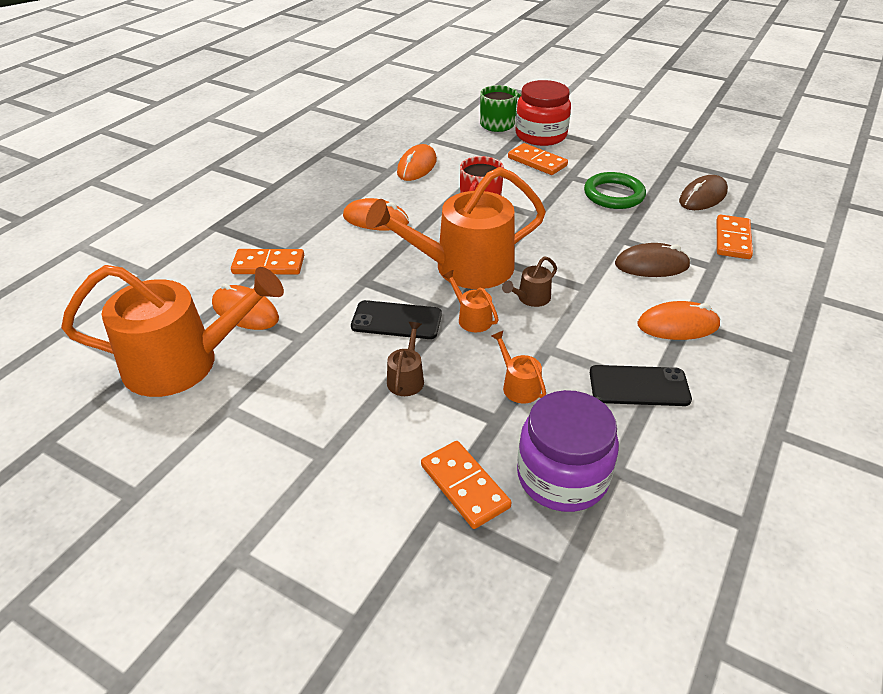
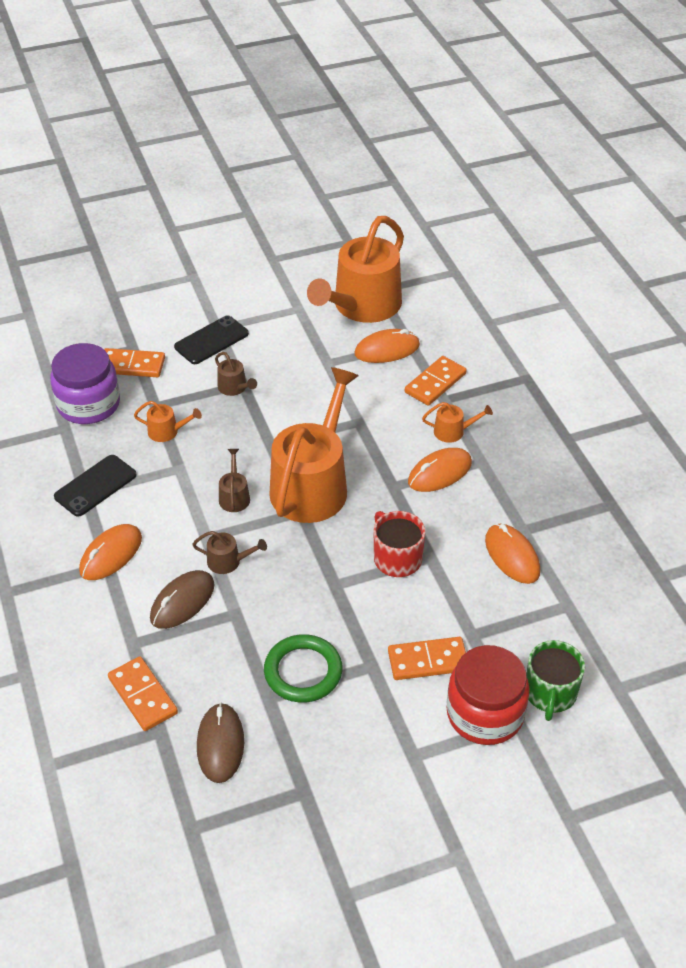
camera: 130 degrees right, 5 degrees up
black phone [351,300,442,339] -> black phone moved to [174,315,249,364]
orange watering can [443,270,499,332] -> orange watering can moved to [422,402,493,443]
none -> brown watering can [192,531,267,574]

